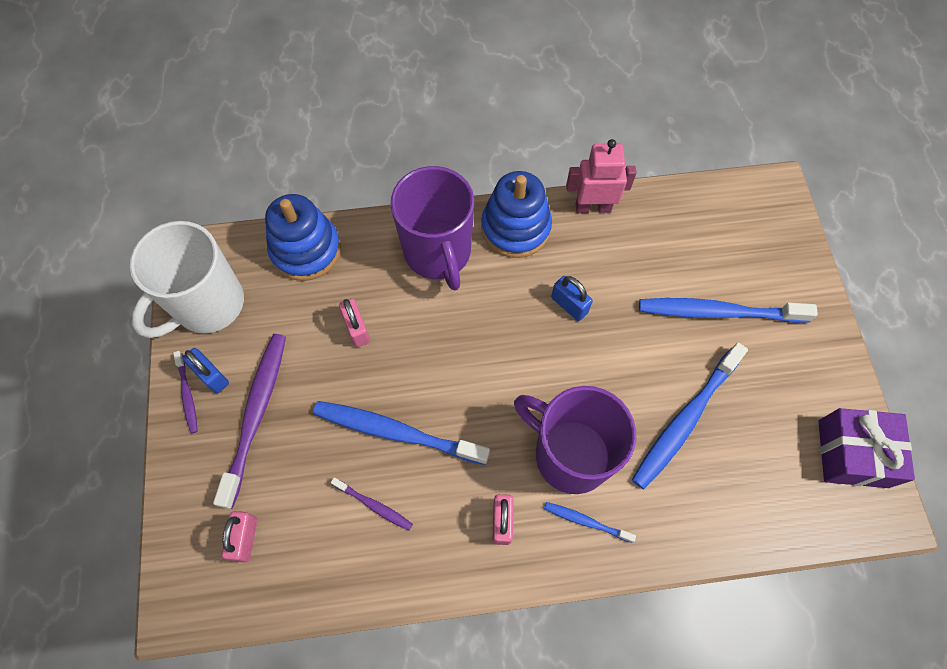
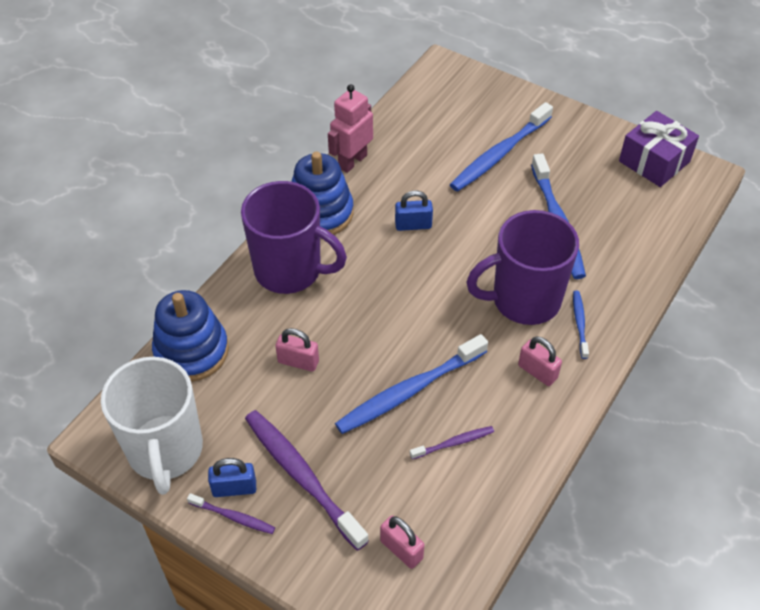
camera: 50 degrees left, 15 degrees down
blue toothbrush [544,502,636,543] -> blue toothbrush turned 120 degrees clockwise [573,291,589,359]

